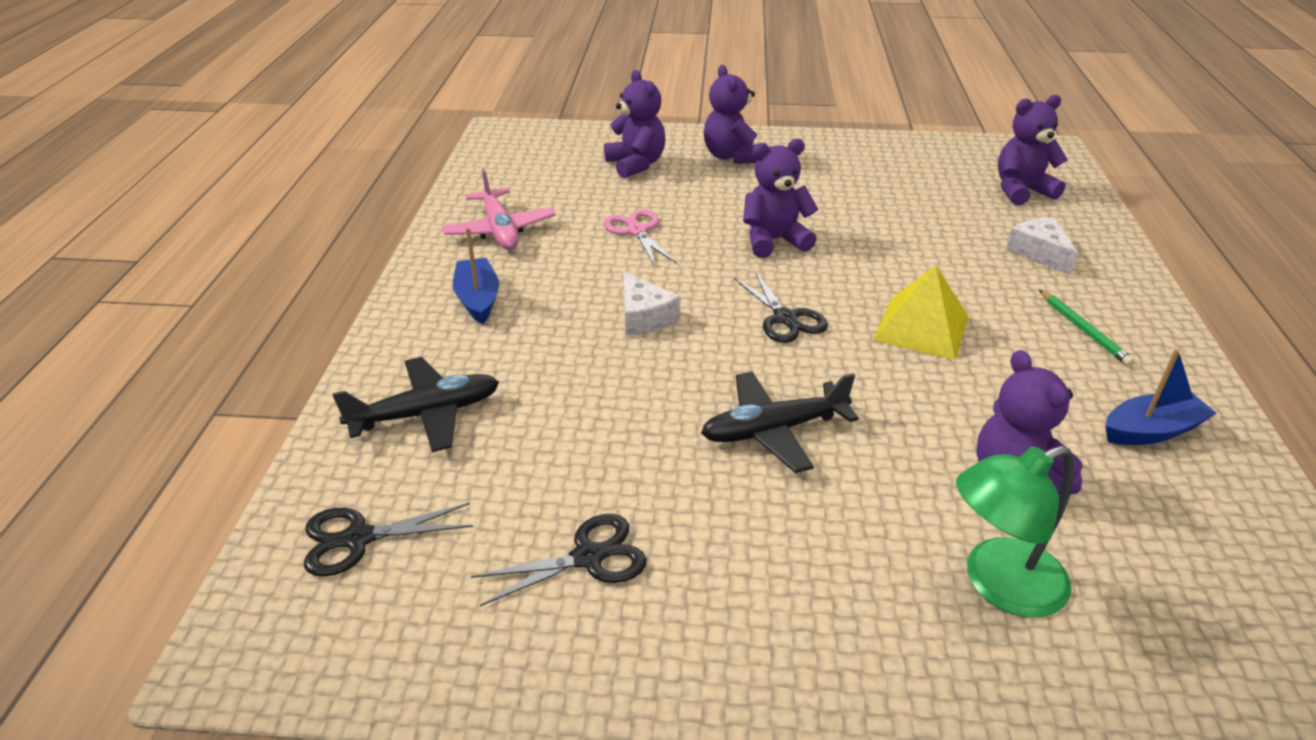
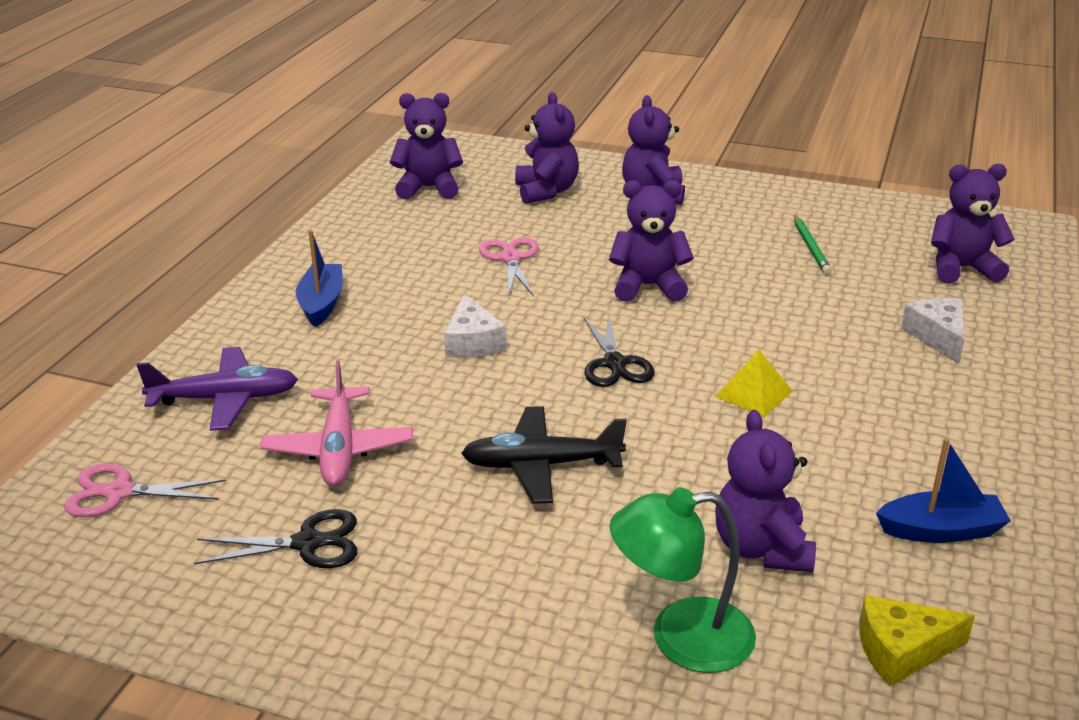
camera: 15 degrees right, 5 degrees down
black scissors [304,503,473,576] -> pink scissors [64,464,226,517]
black plane [332,357,499,452] -> purple plane [137,347,298,431]
pink plane [442,169,556,250] -> pink plane moved to [260,360,413,487]
yellow pyramid [873,265,969,360] -> yellow pyramid [715,350,793,417], size x0.66
green pencil [1039,290,1135,366] -> green pencil moved to [794,215,832,275]
none -> purple teddy bear [390,93,463,200]
none -> yellow cheese [859,595,975,686]

